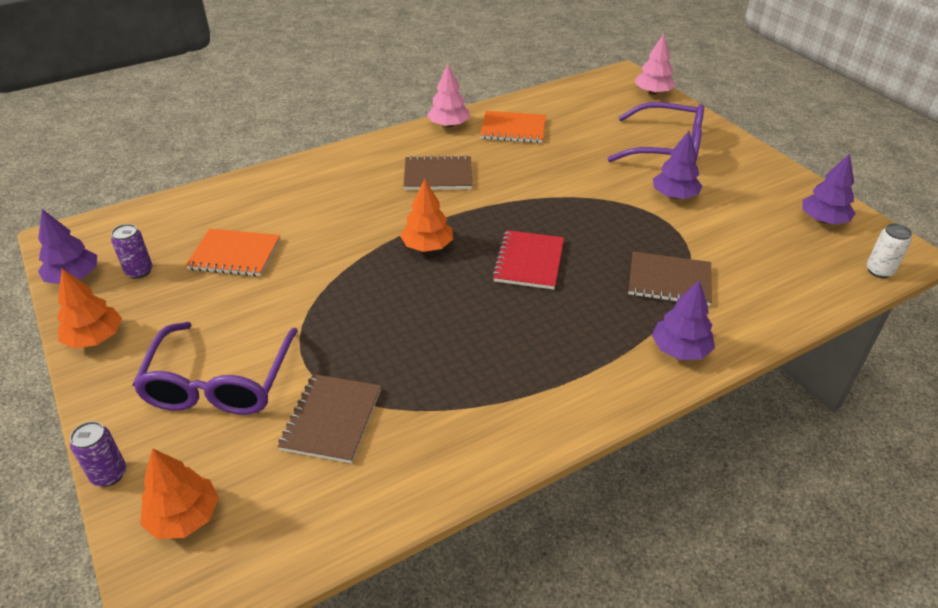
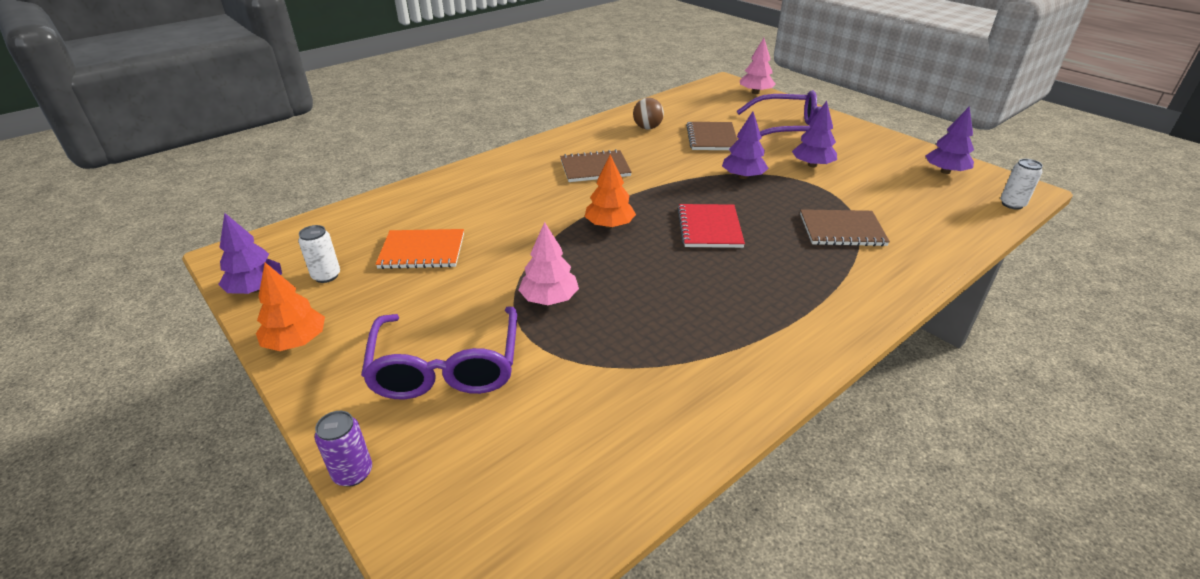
camera: 10 degrees left, 5 degrees down
purple can [111,224,153,279] -> white can [298,225,340,283]
orange tree [140,448,219,539] -> none
brown notebook [278,374,381,463] -> brown notebook moved to [686,122,737,150]
pink tree [427,64,470,128] -> pink tree moved to [518,222,579,305]
orange notebook [480,111,546,143] -> brown ball [633,98,664,130]
purple tree [652,280,715,360] -> purple tree moved to [722,111,769,179]

